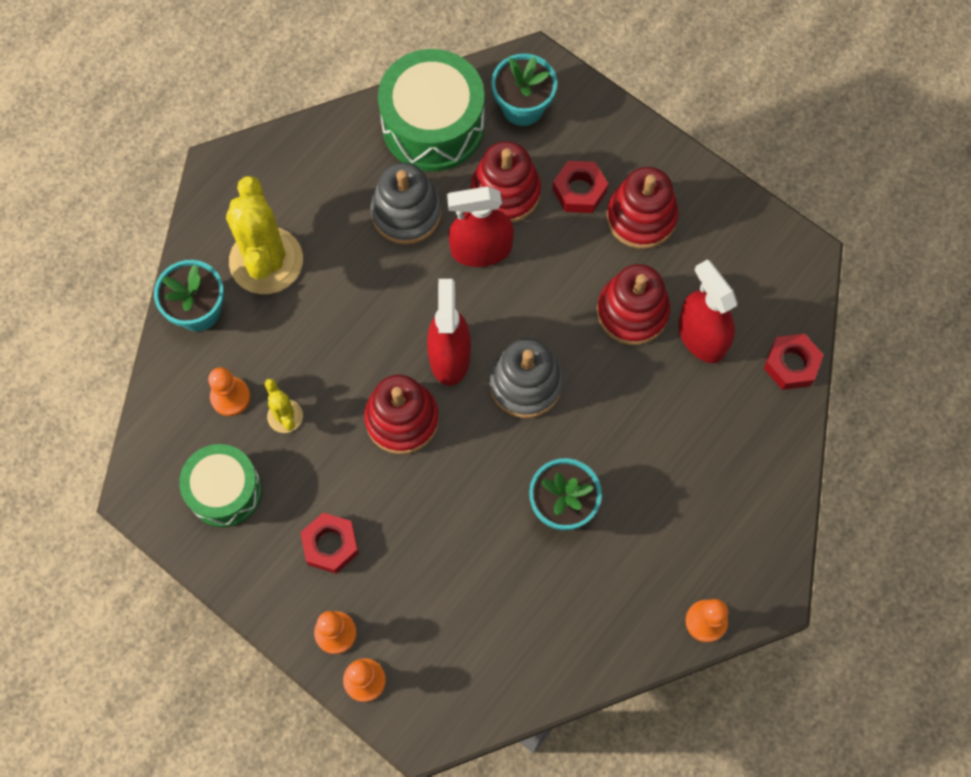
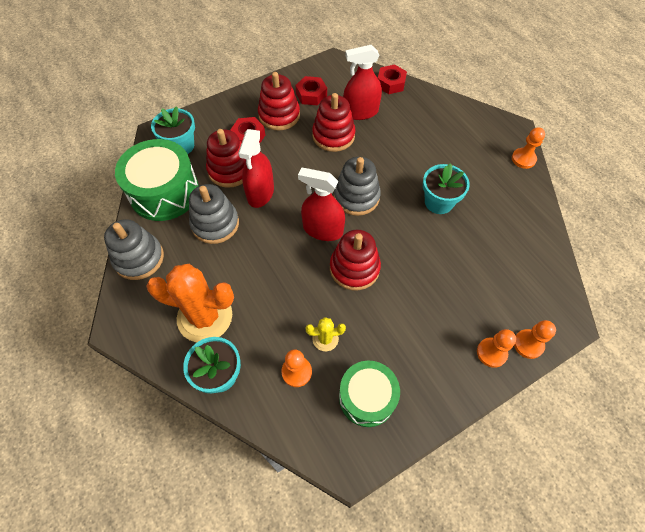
camera: 70 degrees left, 10 degrees down
yellow cactus [226,176,303,294] -> orange cactus [147,264,234,342]
red nut [300,513,359,574] -> red nut moved to [295,76,327,105]
none -> grey stacking toy [104,219,164,280]

